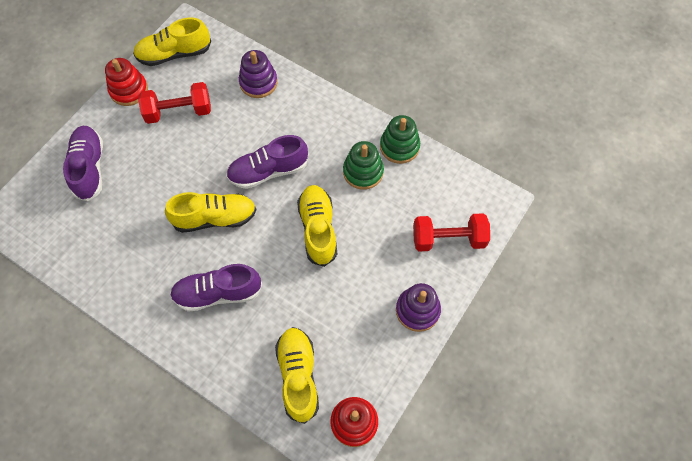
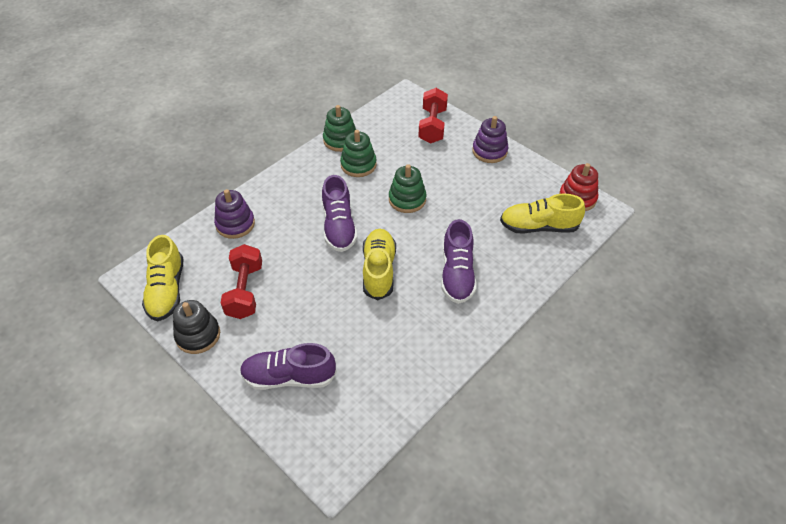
camera: 80 degrees left, 15 degrees down
red stacking toy [105,58,148,106] -> black stacking toy [173,300,220,354]
yellow shoe [297,185,337,267] -> green stacking toy [389,164,426,213]

